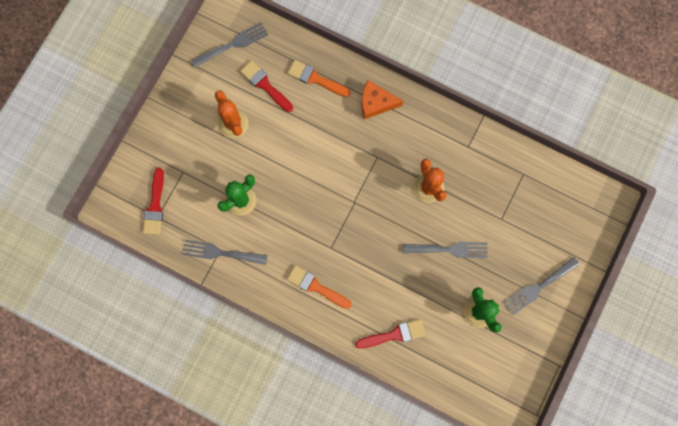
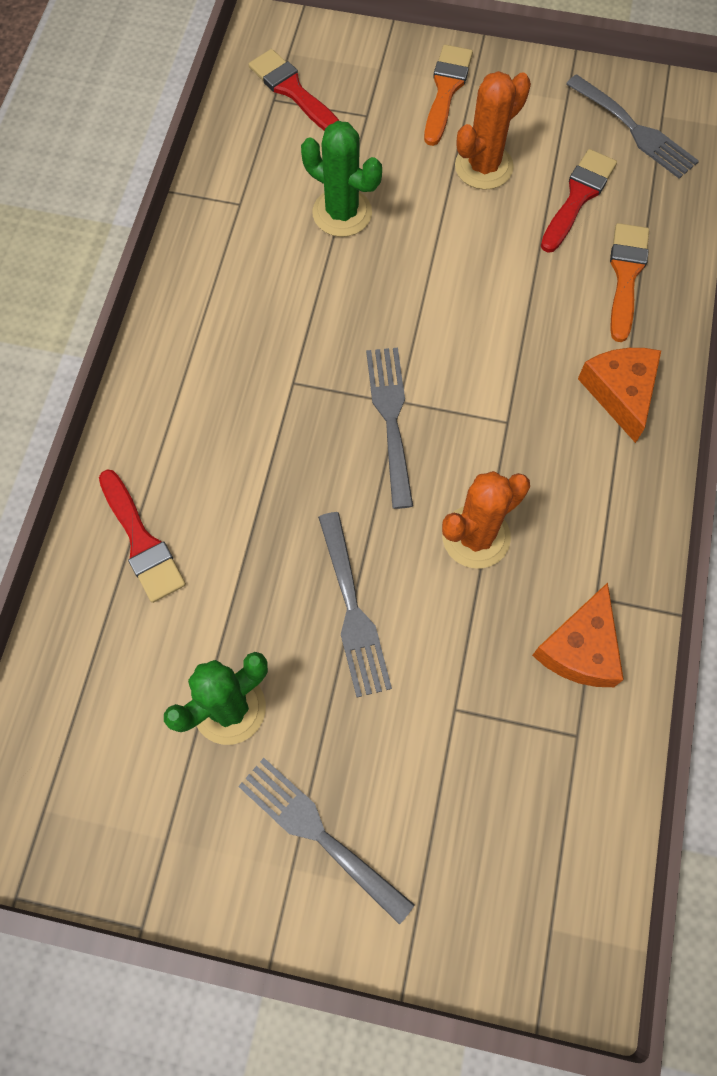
camera: 75 degrees right, 10 degrees down
red brush [143,168,164,235] -> red brush turned 60 degrees clockwise [249,49,339,131]
grey fork [182,240,268,265] -> grey fork moved to [366,348,413,509]
orange brush [287,265,352,309] -> orange brush moved to [424,45,473,146]
none -> orange cheese [532,582,624,687]

